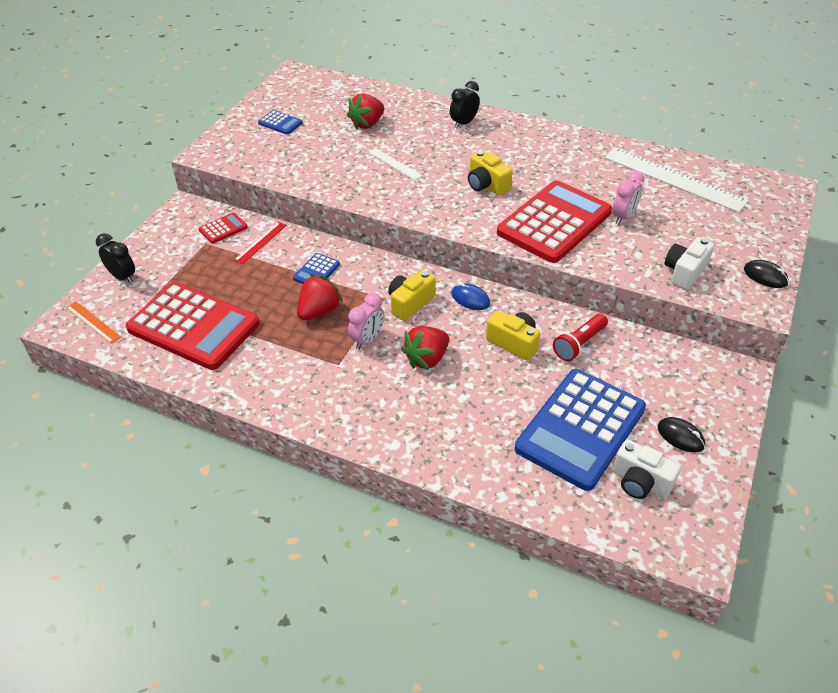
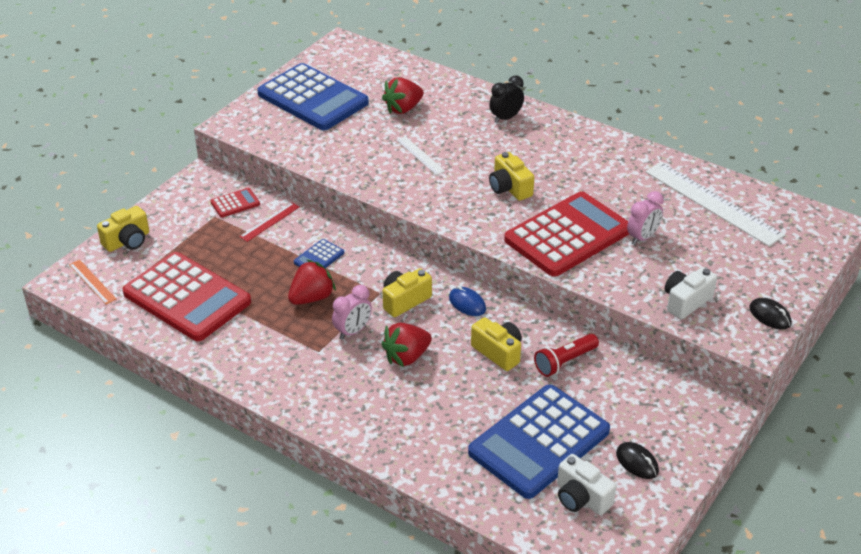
camera: 10 degrees right, 5 degrees down
black clock [96,233,135,284] -> yellow camera [97,206,149,252]
blue calculator [258,110,303,134] -> blue calculator [257,63,369,130], size x2.41

